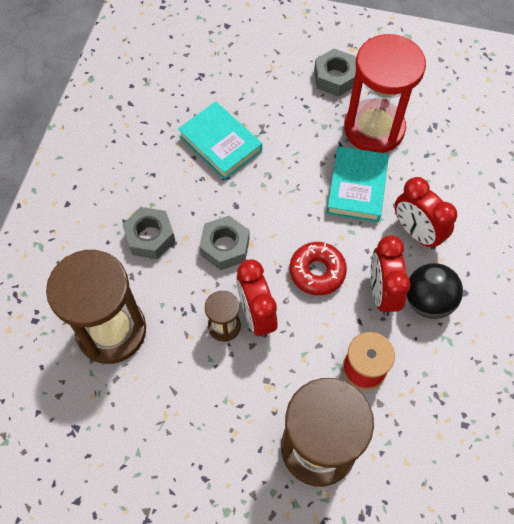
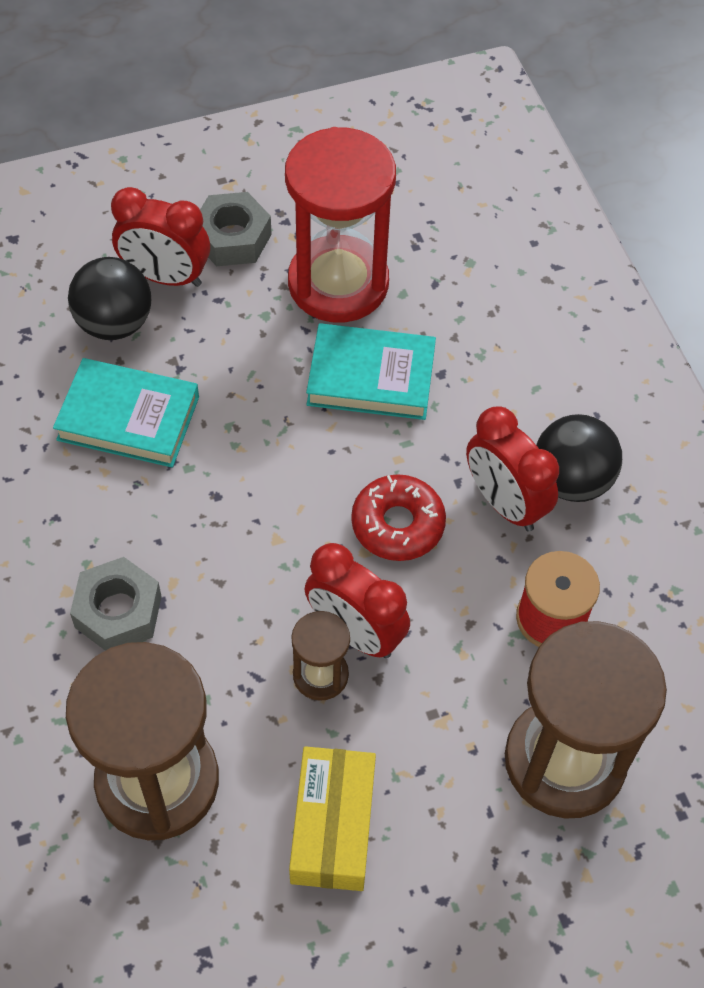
camera: 35 degrees left, 5 degrees down
grey nut [199,216,250,270] -> none
turquoise book [327,146,389,222] -> turquoise book turned 60 degrees counterclockwise [306,323,436,420]
red clock [395,177,457,249] -> red clock moved to [111,187,210,287]
none -> black ball [68,257,151,340]
none -> yellow box [289,746,376,891]

